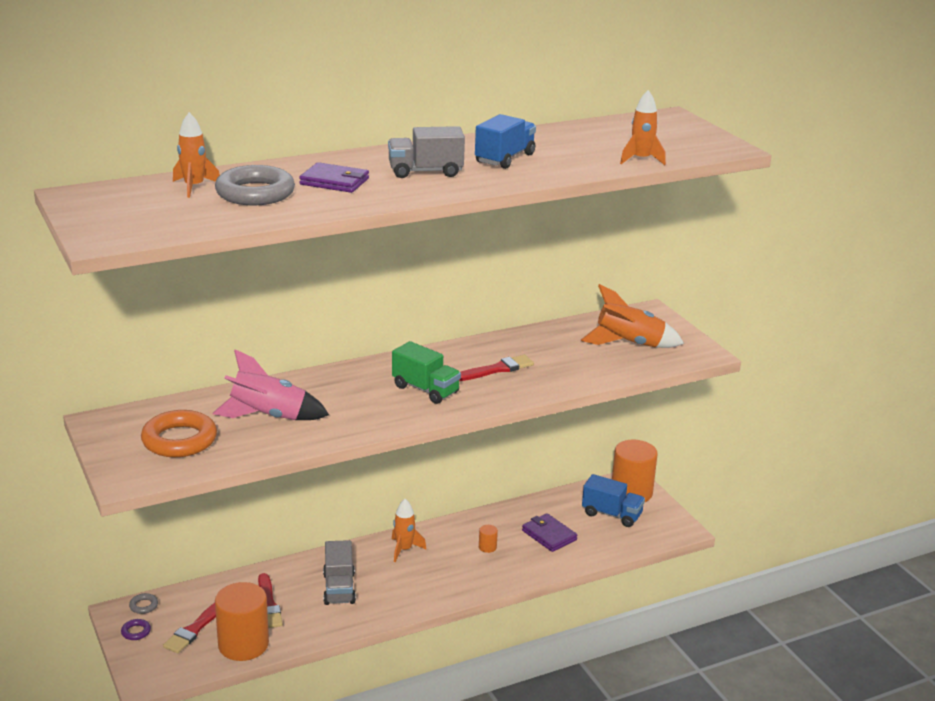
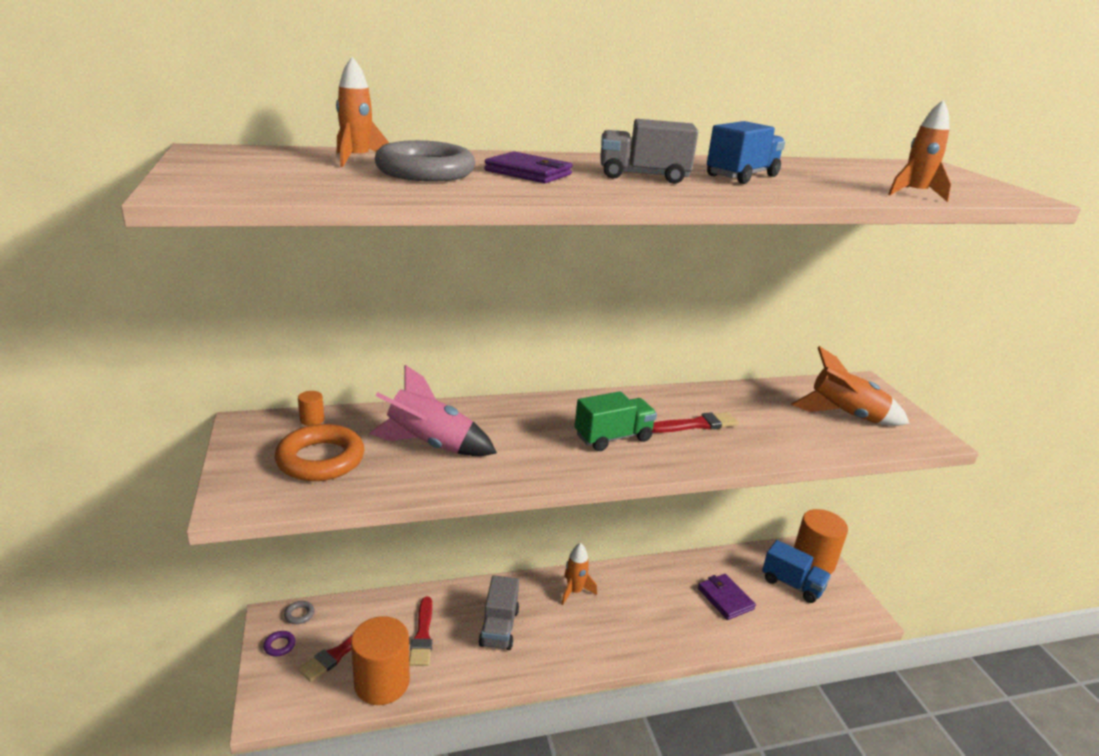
camera: 10 degrees right, 0 degrees up
green truck [392,341,461,404] -> green truck turned 75 degrees counterclockwise [575,391,657,451]
orange cylinder [479,525,498,553] -> orange cylinder moved to [298,391,324,426]

